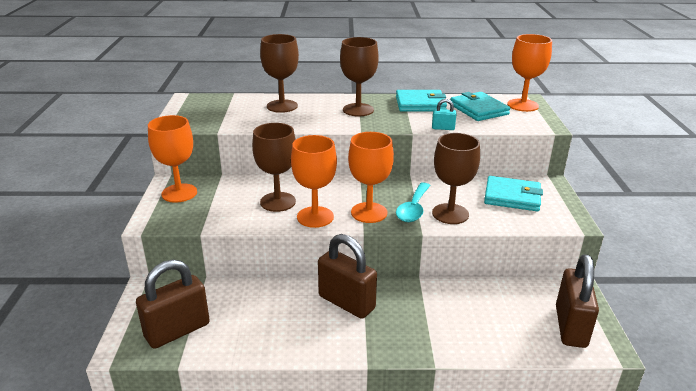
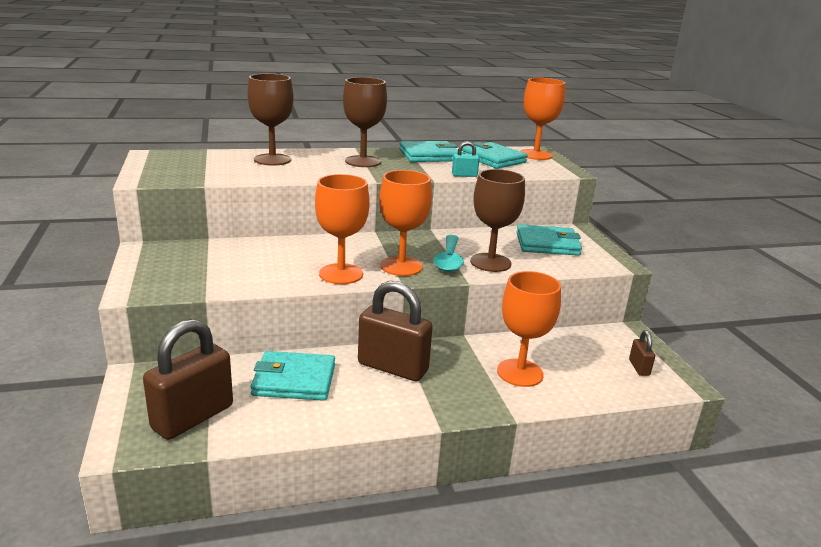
camera: 15 degrees left, 5 degrees down
orange goblet [148,115,197,203] -> orange goblet moved to [497,271,561,387]
brown goblet [252,123,296,212] -> none
brown padlock [556,254,599,348] -> brown padlock [629,330,655,376], size x0.46
none -> turquoise wallet [251,351,335,401]

